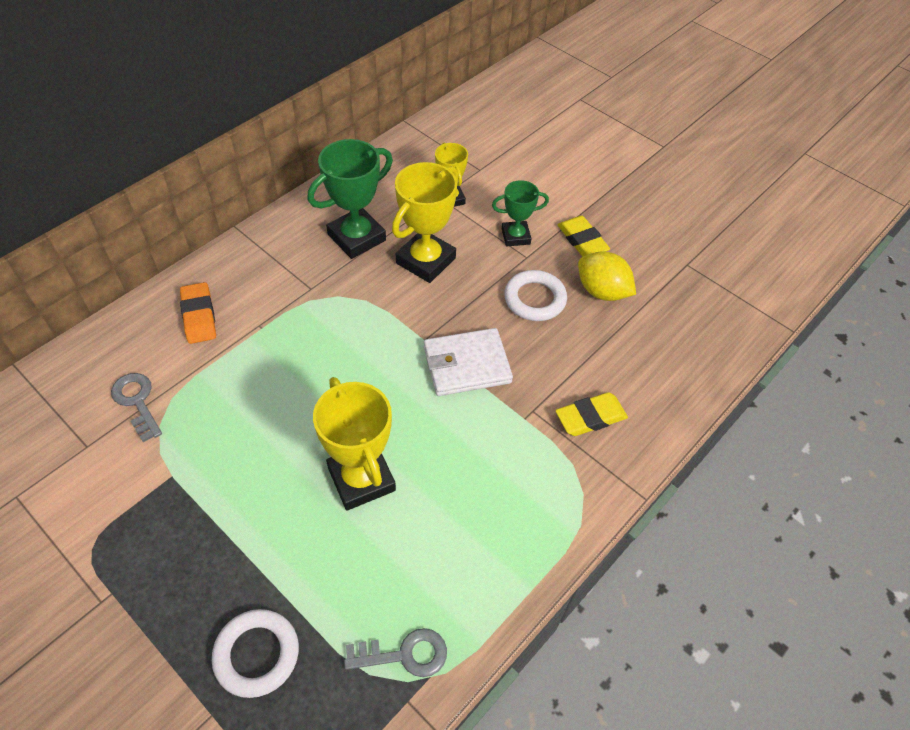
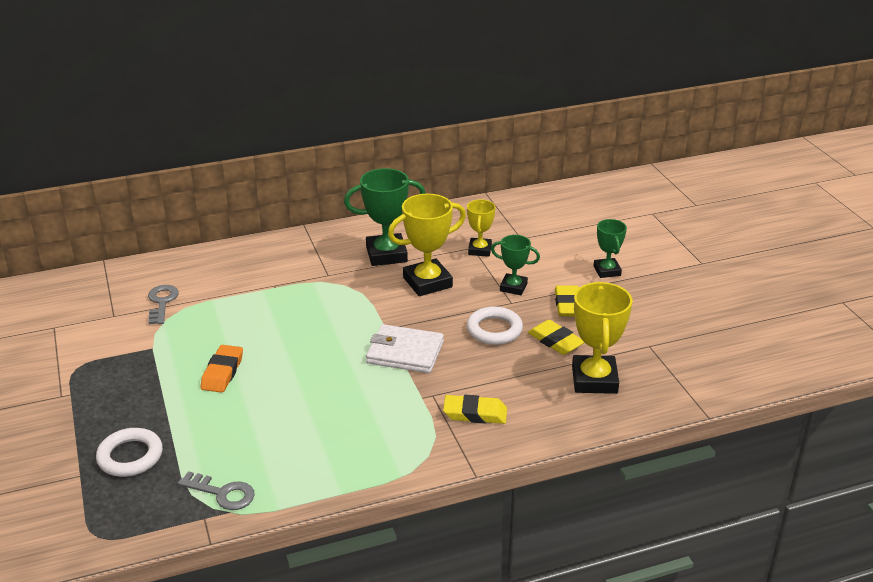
camera: 30 degrees right, 20 degrees down
orange eraser [180,282,216,344] -> orange eraser moved to [200,345,243,393]
yellow trophy [313,377,396,511] -> yellow trophy moved to [572,282,632,394]
yellow lemon [578,251,636,301] -> yellow eraser [528,320,585,355]
none -> green trophy [593,219,627,278]

